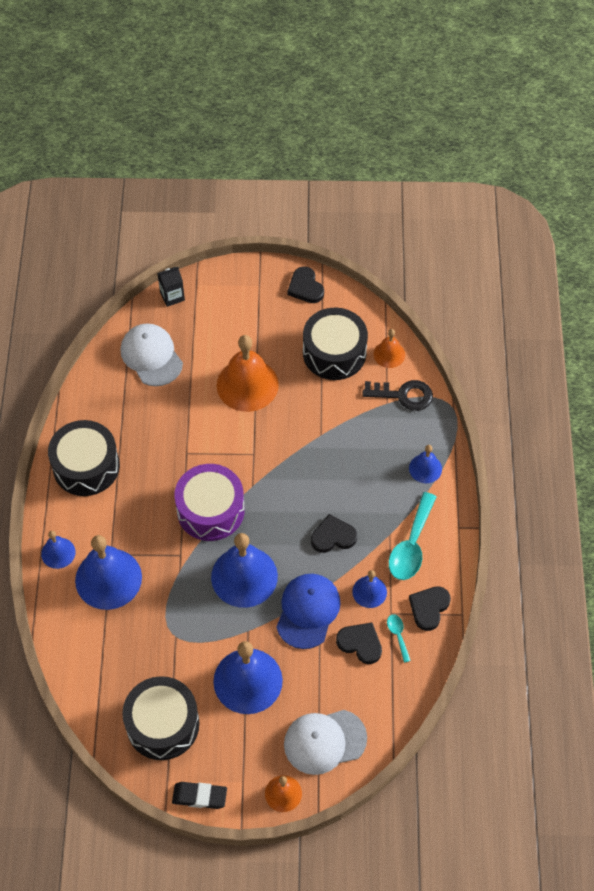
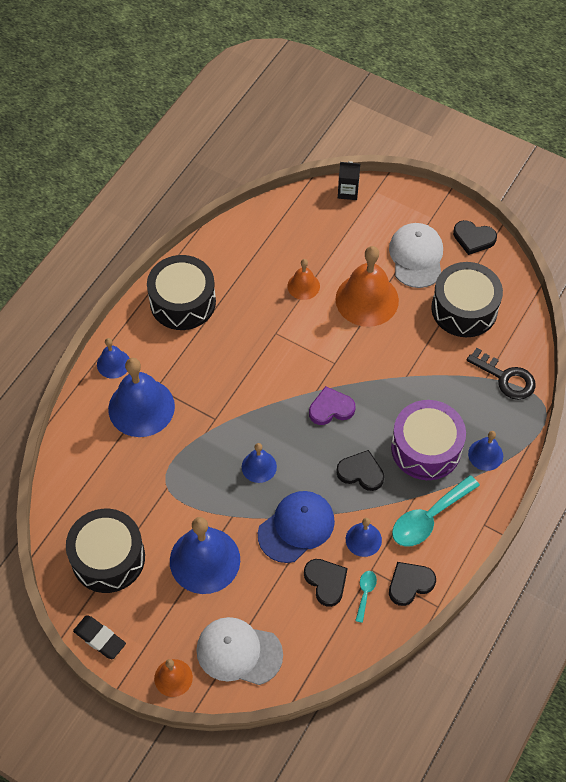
camera: 30 degrees right, 0 degrees up
white cap [121,323,183,386] -> white cap moved to [389,223,443,288]
purple drum [174,464,245,541] -> purple drum moved to [391,400,466,480]
blue bell [211,533,278,608] -> blue bell [242,443,277,483], size x0.52
black heart [287,266,324,303] -> black heart turned 75 degrees counterclockwise [453,220,497,255]
orange bell [374,329,405,368] -> orange bell moved to [288,259,320,300]
none -> purple heart [309,386,356,425]

